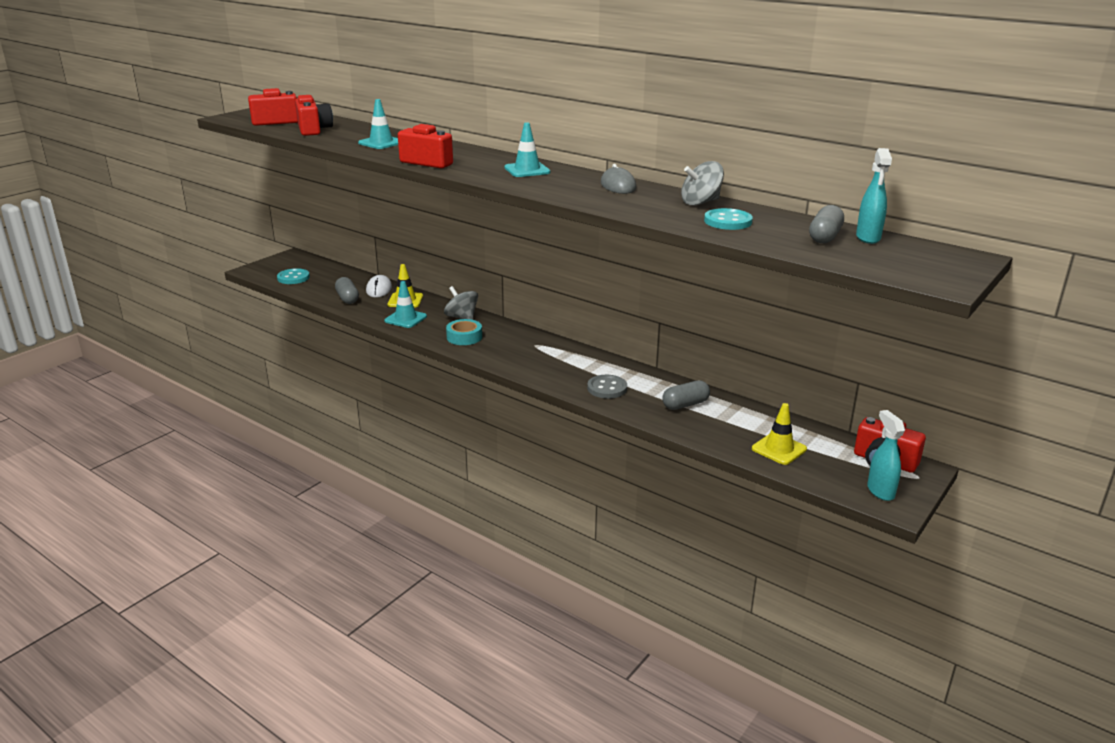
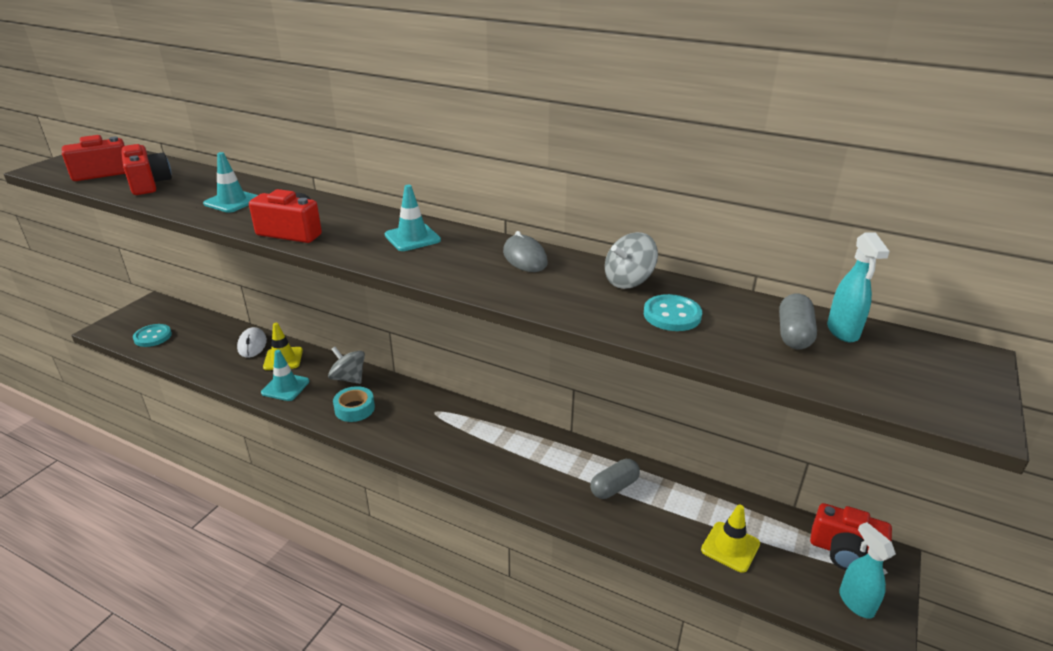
camera: 10 degrees left, 5 degrees up
grey capsule [335,277,359,304] -> none
grey button [587,375,627,399] -> none

